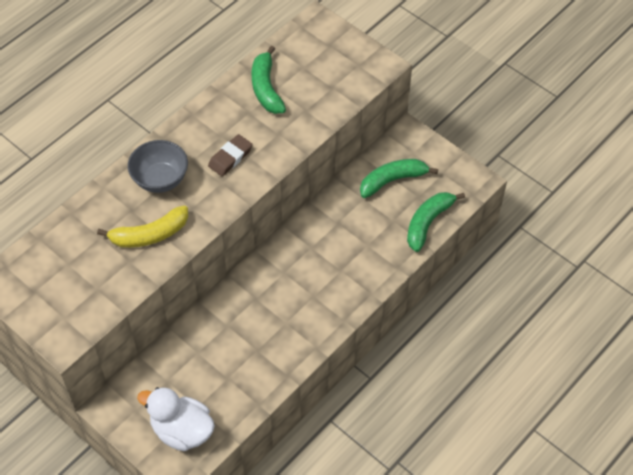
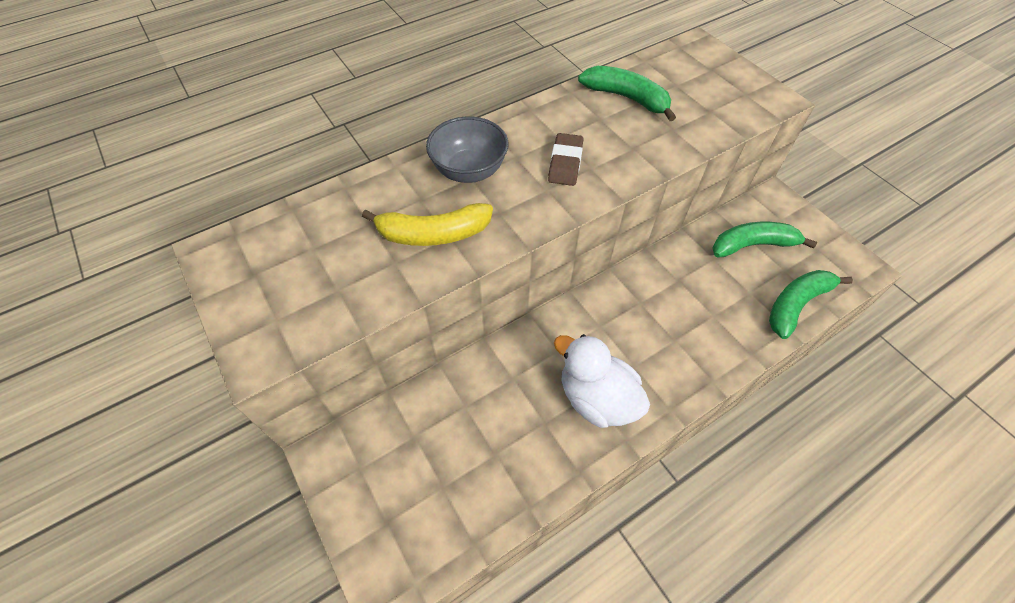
camera: 15 degrees right, 0 degrees up
white duck [137,387,215,451] -> white duck moved to [554,334,650,428]
brown eraser [208,134,253,176] -> brown eraser turned 45 degrees counterclockwise [548,133,583,186]
green banana [252,46,286,114] -> green banana turned 120 degrees clockwise [578,66,676,121]

